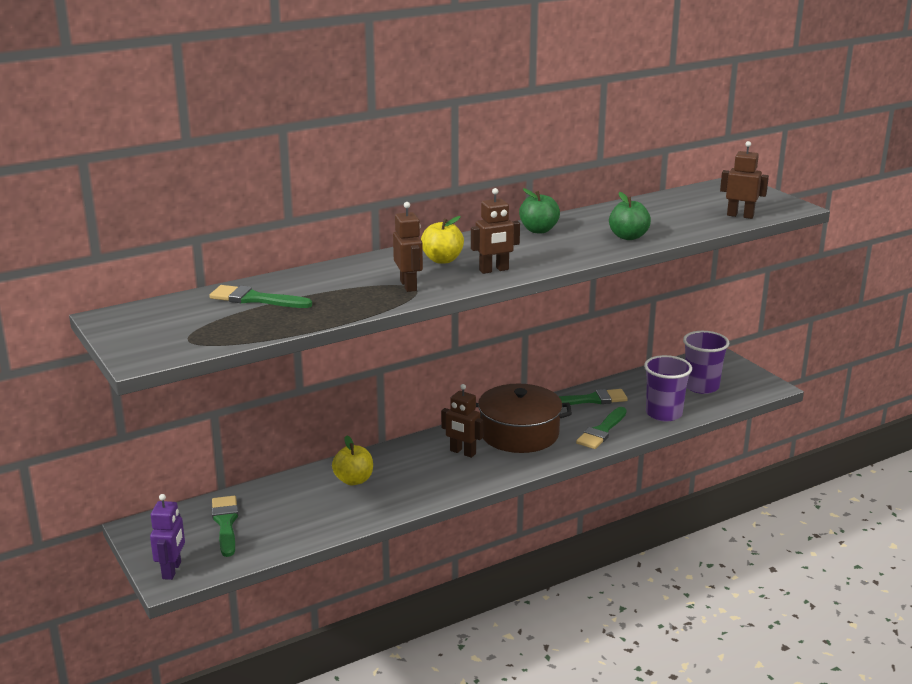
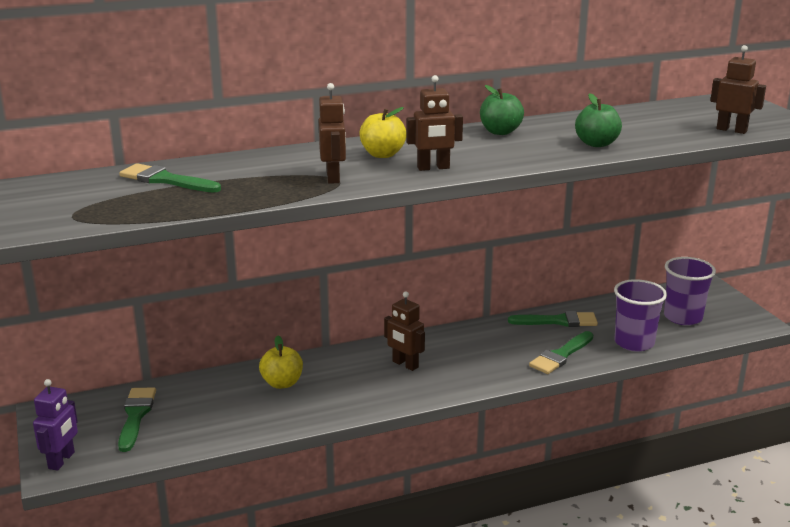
camera: 10 degrees right, 0 degrees up
brown pot [476,384,572,453] -> none

